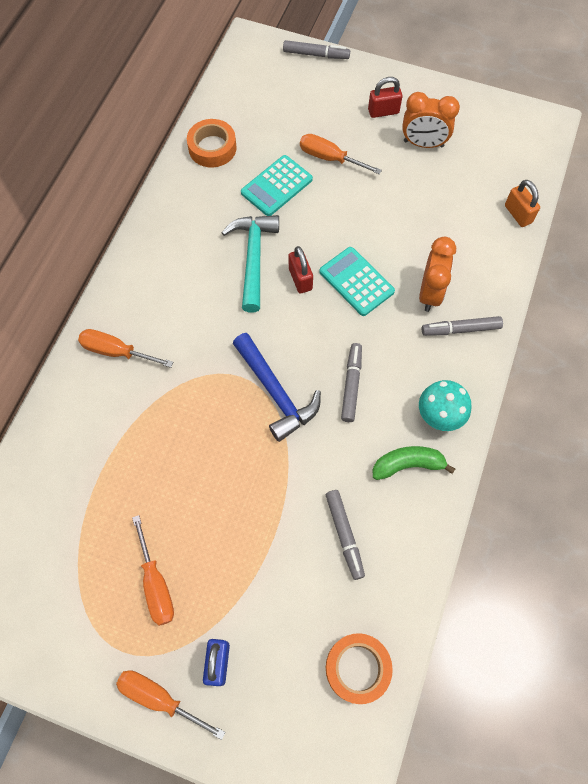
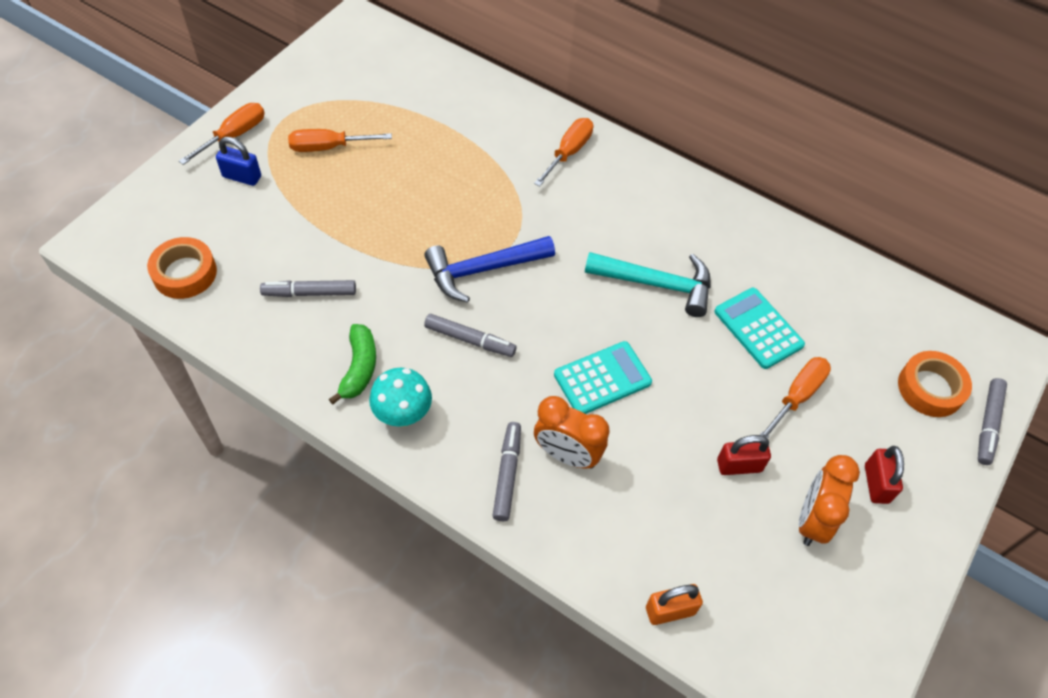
camera: 100 degrees right, 10 degrees down
orange tape [187,119,237,167] -> orange tape moved to [898,351,972,417]
red padlock [289,246,313,293] -> red padlock moved to [717,435,771,475]

